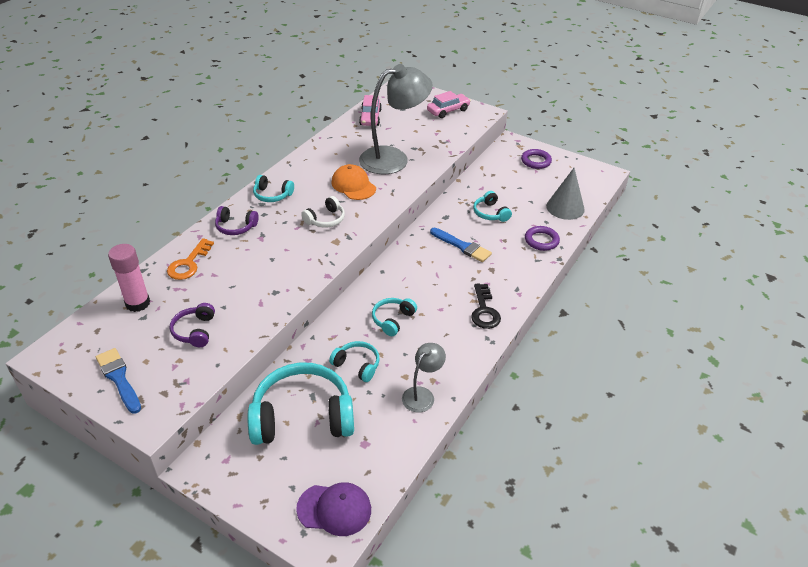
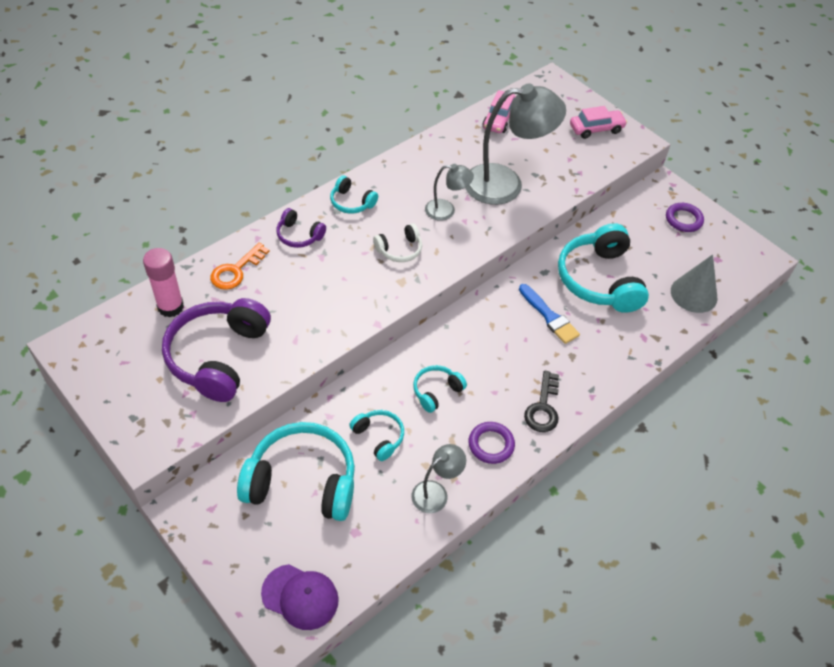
camera: 15 degrees right, 10 degrees up
blue brush [96,348,141,414] -> none
purple headphones [170,303,215,347] -> purple headphones [162,298,271,402], size x2.06
orange cap [331,164,376,200] -> grey lamp [425,164,474,221]
turquoise headphones [473,191,512,222] -> turquoise headphones [558,223,649,313], size x2.06
purple ring [525,226,560,251] -> purple ring moved to [469,422,515,464]

